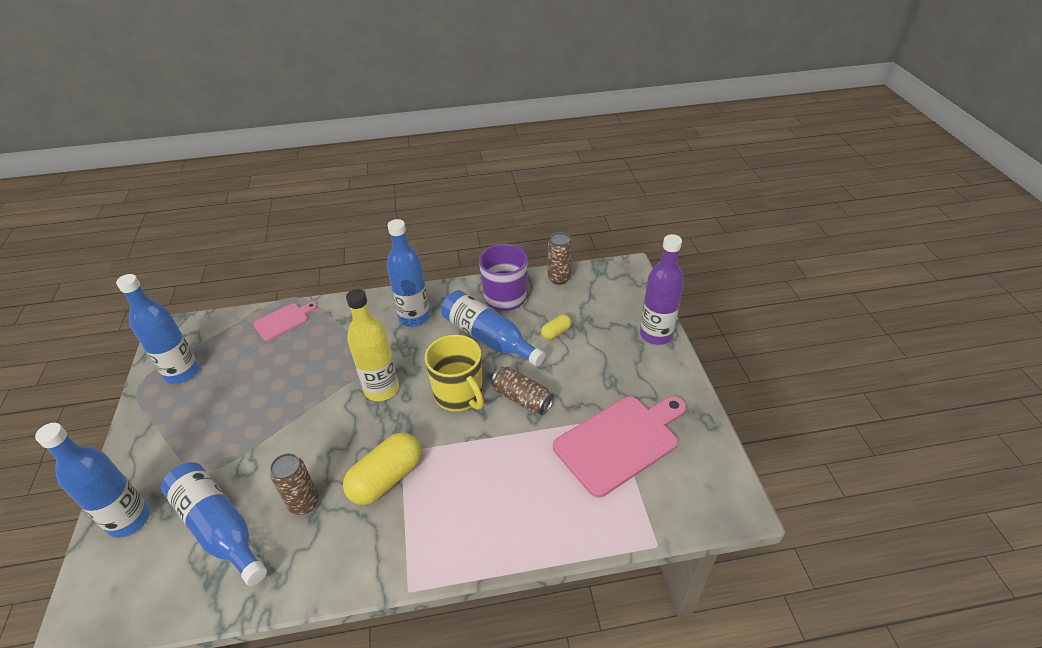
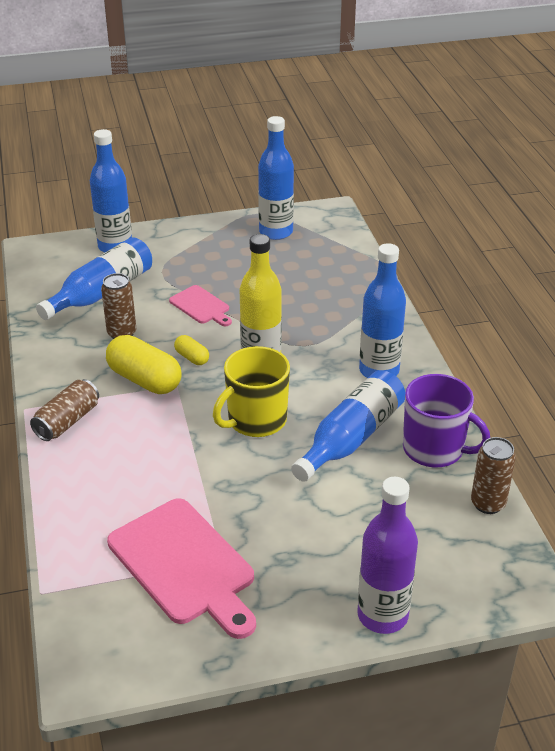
camera: 85 degrees right, 5 degrees down
pink cutting board [253,302,317,341] -> pink cutting board moved to [169,285,232,326]
brown can [491,367,554,415] -> brown can moved to [30,379,99,441]
yellow capsule [541,314,572,340] -> yellow capsule moved to [174,335,209,365]

